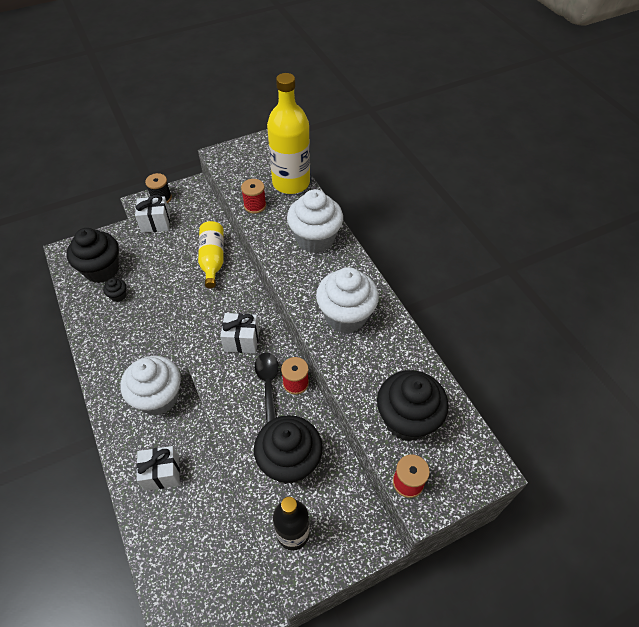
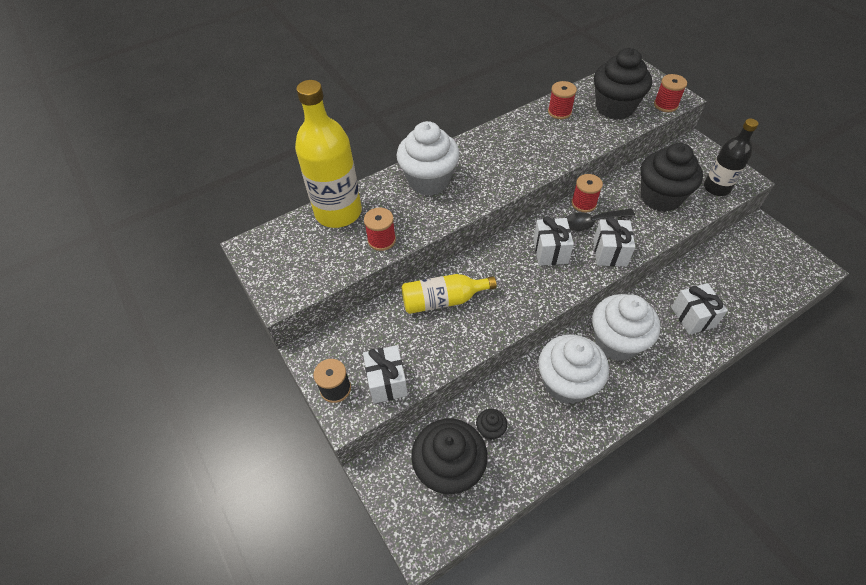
camera: 95 degrees left, 0 degrees up
white cupcake [316,267,379,333] -> white cupcake moved to [538,334,609,404]
none -> red spool [548,81,577,119]
none -> white gift [593,217,635,267]

